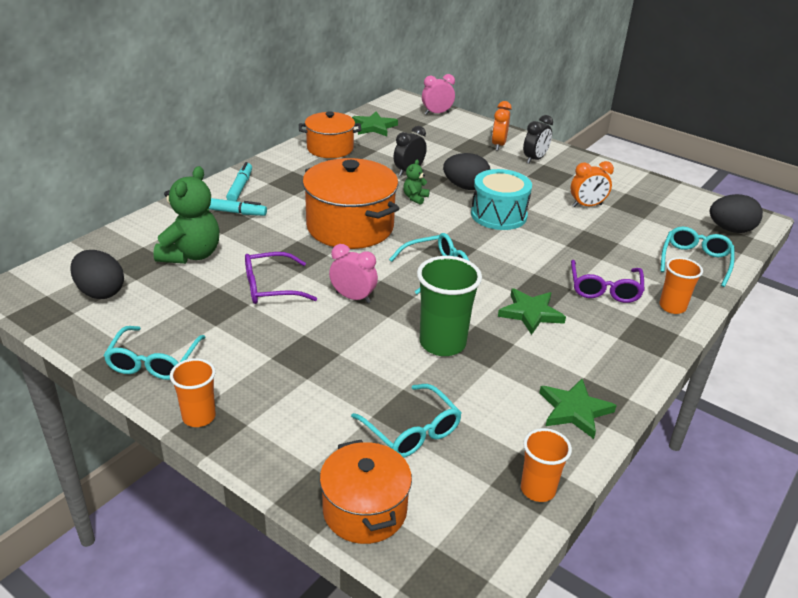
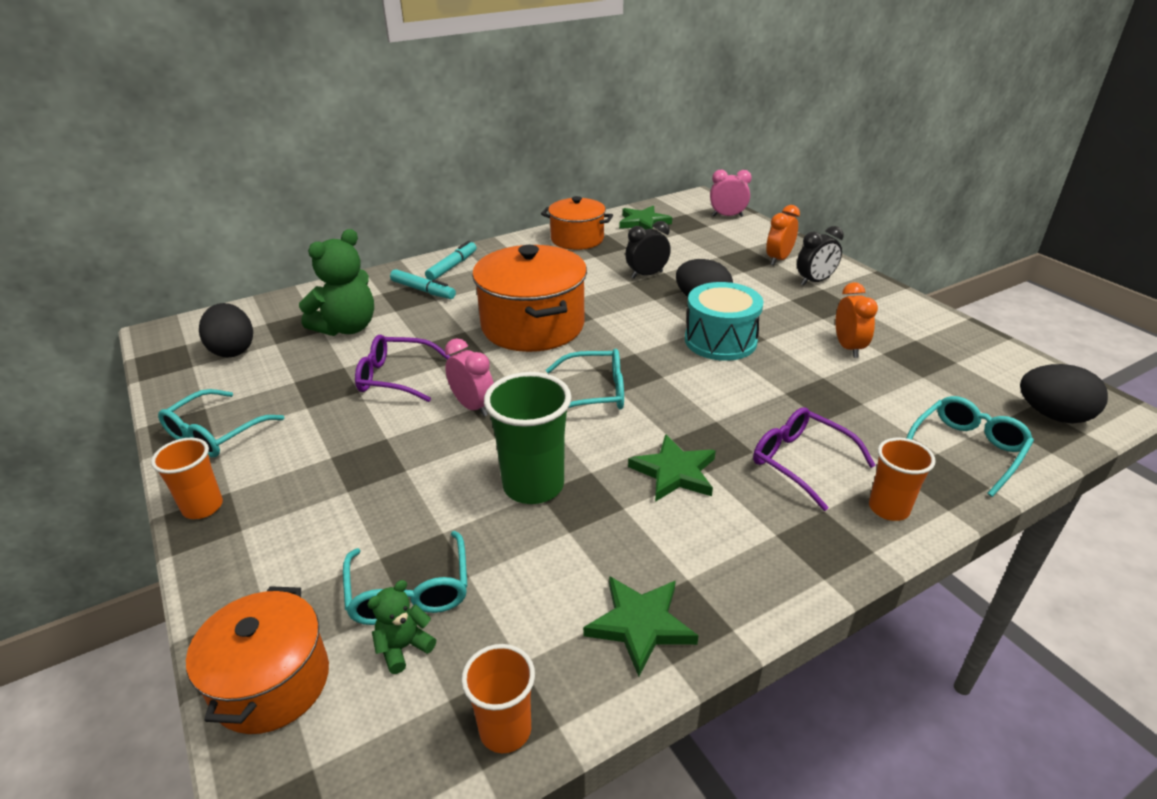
camera: 25 degrees right, 0 degrees up
green teddy bear [403,159,430,205] -> green teddy bear moved to [367,580,436,674]
orange clock [571,161,614,207] -> orange clock turned 105 degrees counterclockwise [836,282,878,358]
purple glasses [571,260,645,303] -> purple glasses turned 105 degrees clockwise [753,407,876,511]

